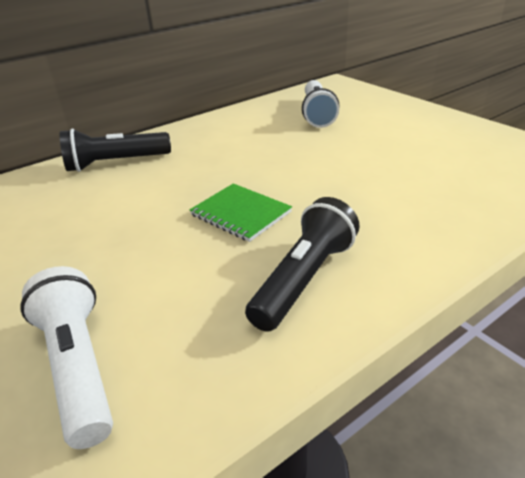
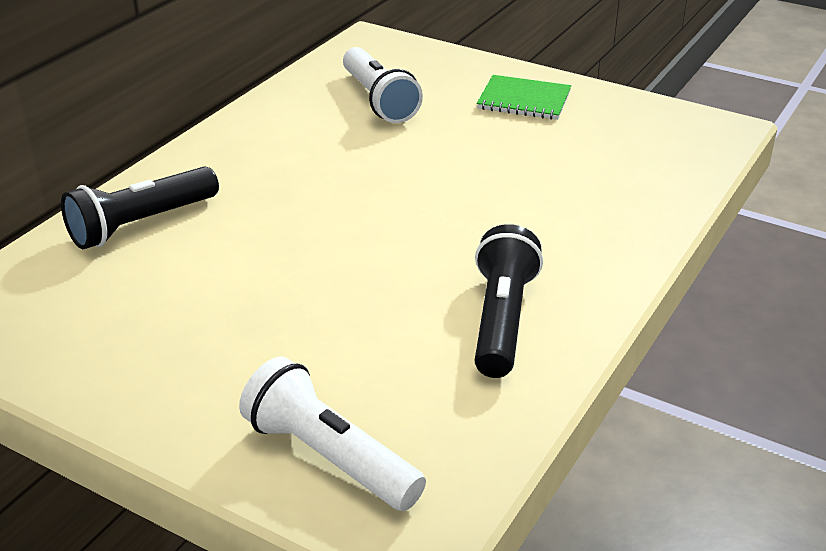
camera: 25 degrees left, 0 degrees up
green notebook [189,183,292,242] -> green notebook moved to [477,75,571,120]

